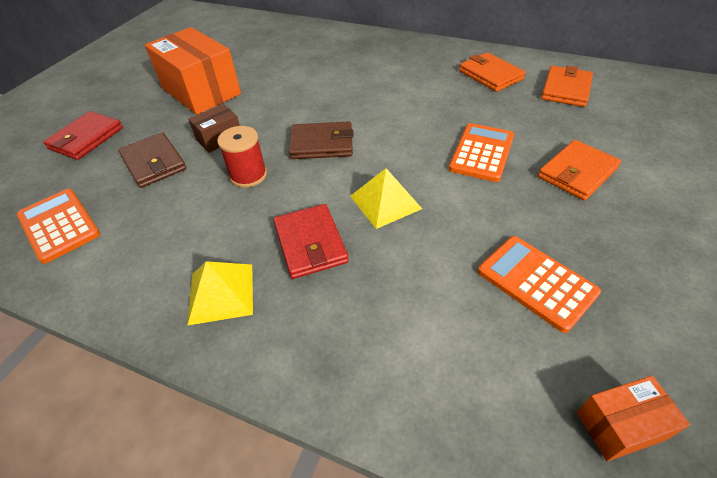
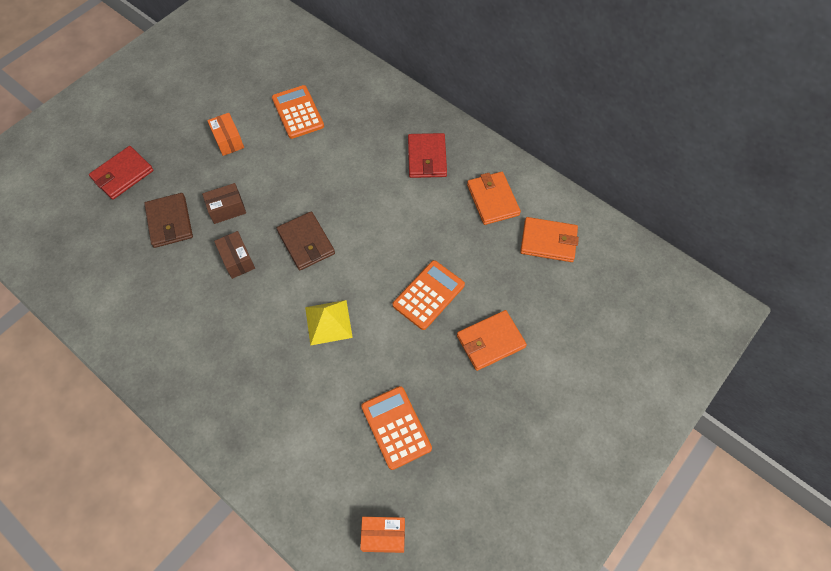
camera: 15 degrees right, 15 degrees up
orange calculator [17,189,100,264] -> orange calculator moved to [272,85,324,139]
orange box [145,27,241,115] -> orange box [207,113,244,156], size x0.48
yellow pyramid [187,261,253,326] -> none
red spool [217,126,267,188] -> brown box [214,231,255,279]
red wallet [273,204,349,279] -> red wallet moved to [408,133,447,178]
brown wallet [289,121,354,159] -> brown wallet turned 45 degrees clockwise [277,211,335,270]
orange wallet [541,66,593,107] -> orange wallet turned 60 degrees clockwise [520,217,579,262]

